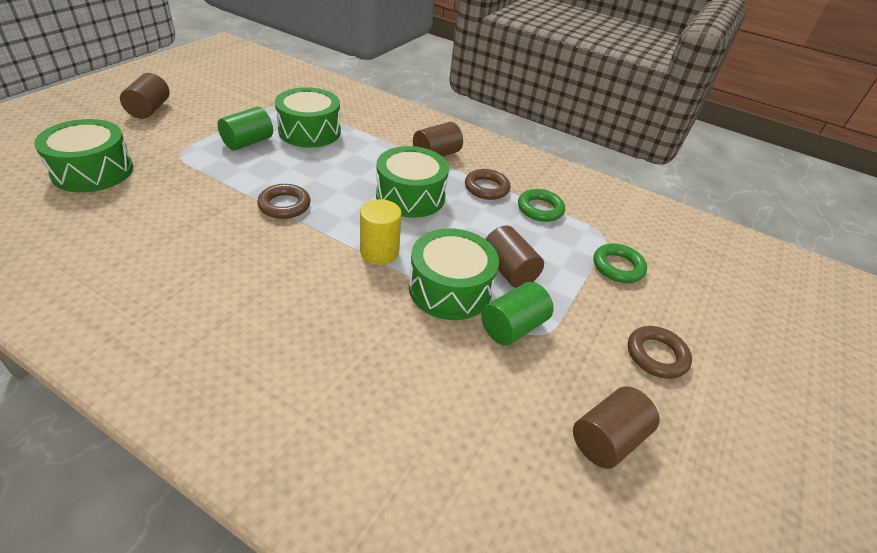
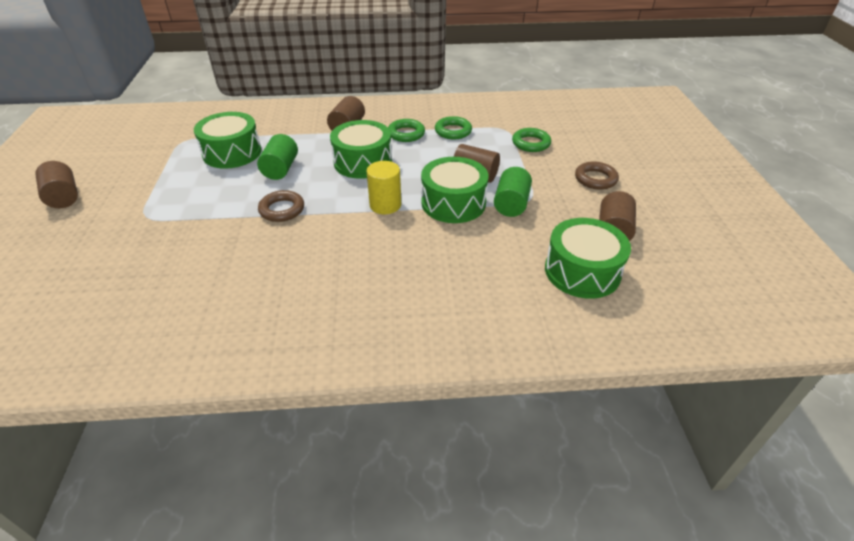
camera: 30 degrees left, 0 degrees up
green drum [34,119,133,193] -> green drum moved to [545,218,631,299]
green cylinder [218,107,273,151] -> green cylinder moved to [257,134,298,180]
brown ring [465,169,511,200] -> green ring [388,119,425,142]

